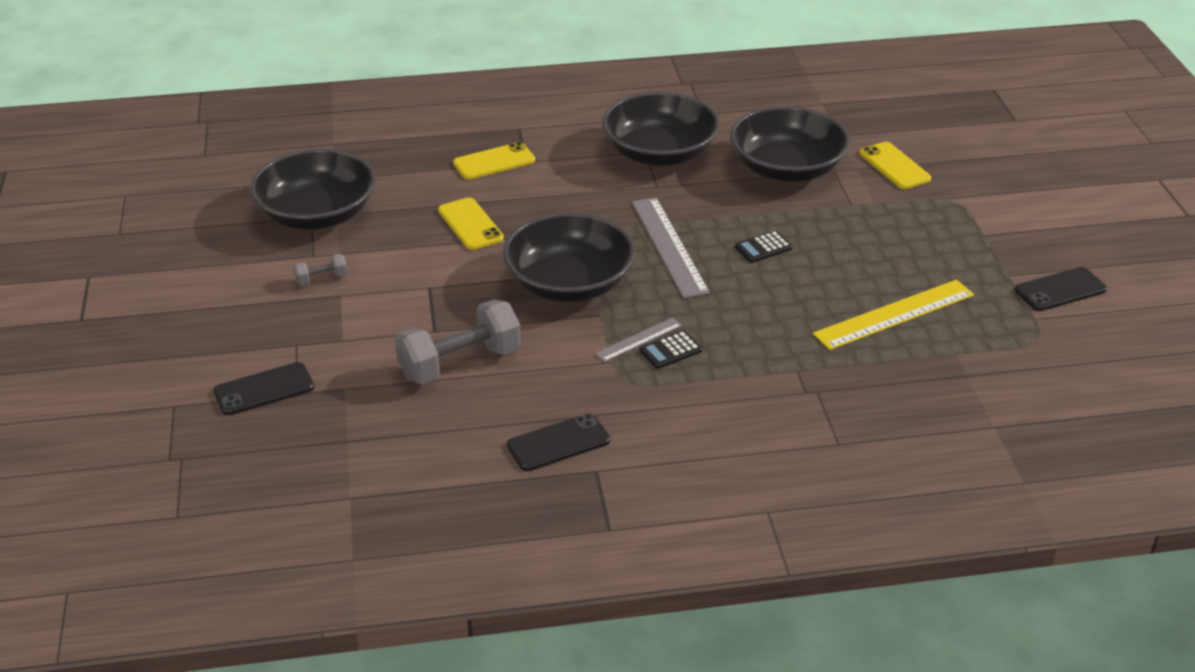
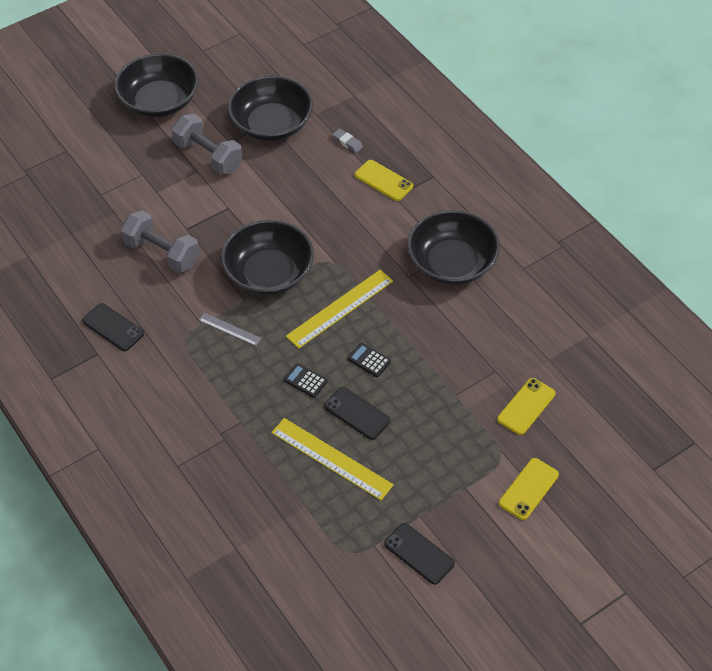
camera: 65 degrees right, 15 degrees up
black phone [213,362,314,415] -> black phone moved to [324,387,390,440]
grey dumbbell [293,254,347,286] -> grey dumbbell [172,114,243,175], size x2.20
yellow phone [438,197,504,250] -> yellow phone moved to [499,458,559,520]
grey ruler [632,197,710,298] -> yellow ruler [286,270,393,348]
black calculator [640,331,702,369] -> black calculator moved to [283,363,327,398]
black bowl [730,106,850,182] -> black bowl moved to [114,53,199,117]
none -> grey eraser [332,128,363,153]

